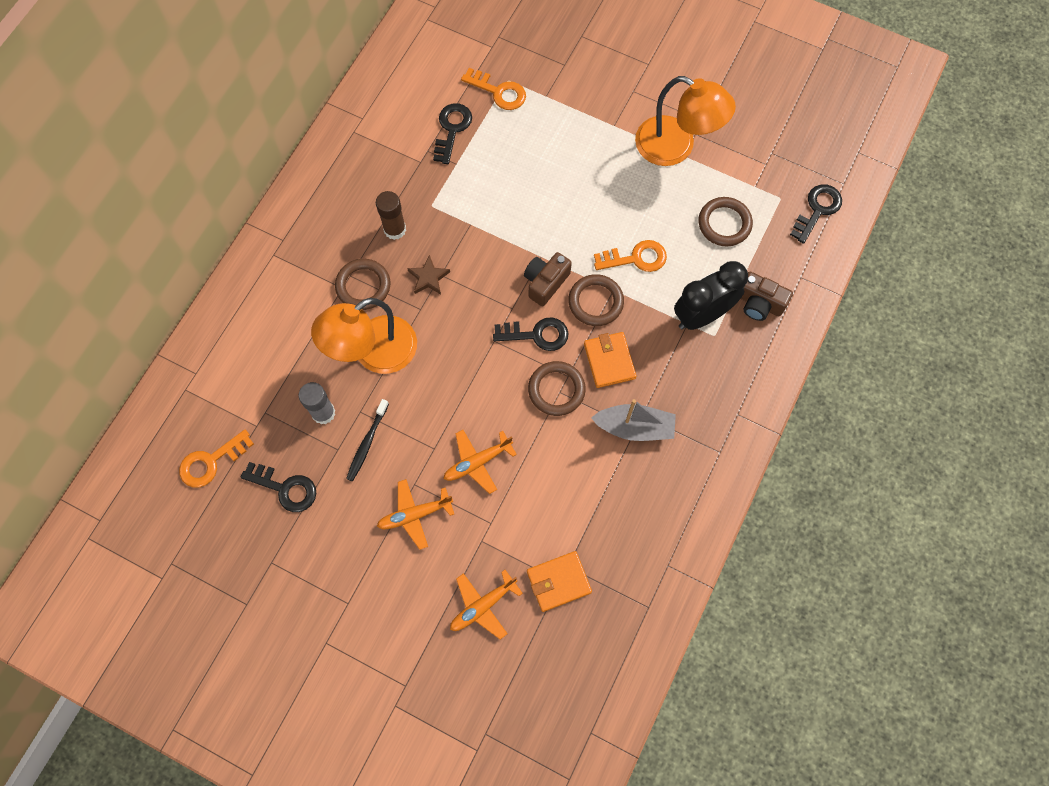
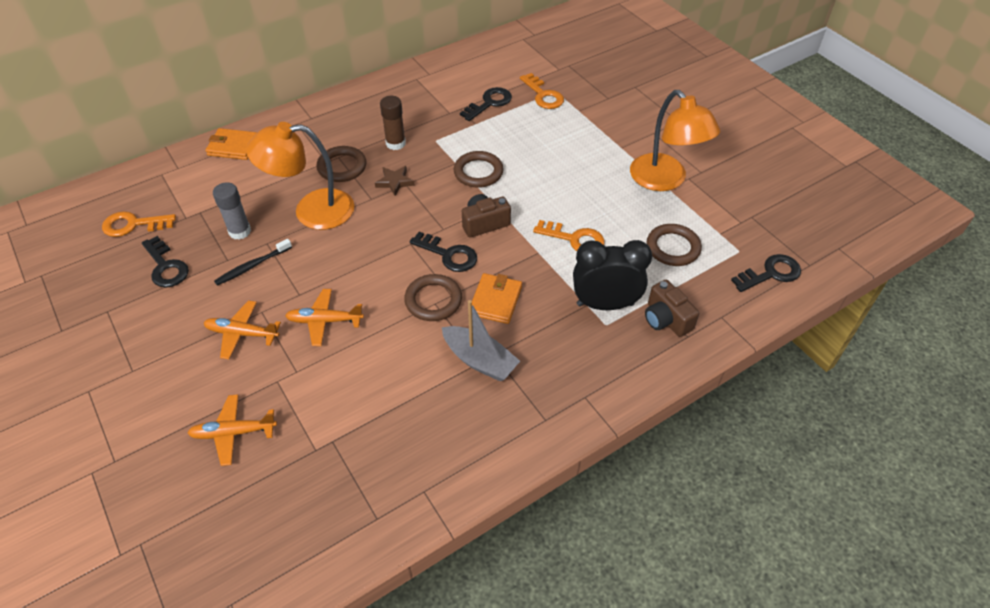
camera: 30 degrees right, 20 degrees down
orange wallet [527,551,592,612] -> orange wallet moved to [205,128,257,160]
brown ring [568,274,624,326] -> brown ring moved to [454,151,504,188]

